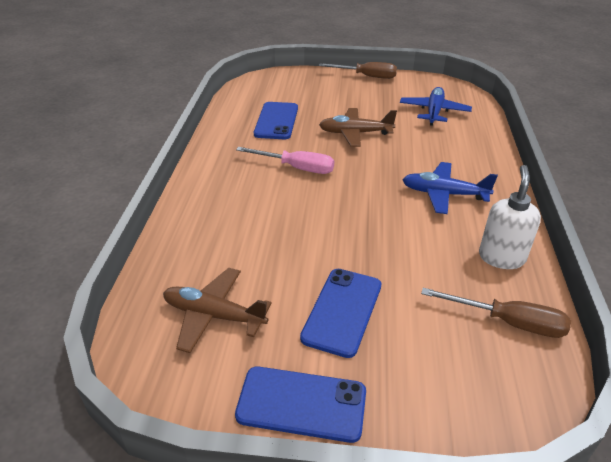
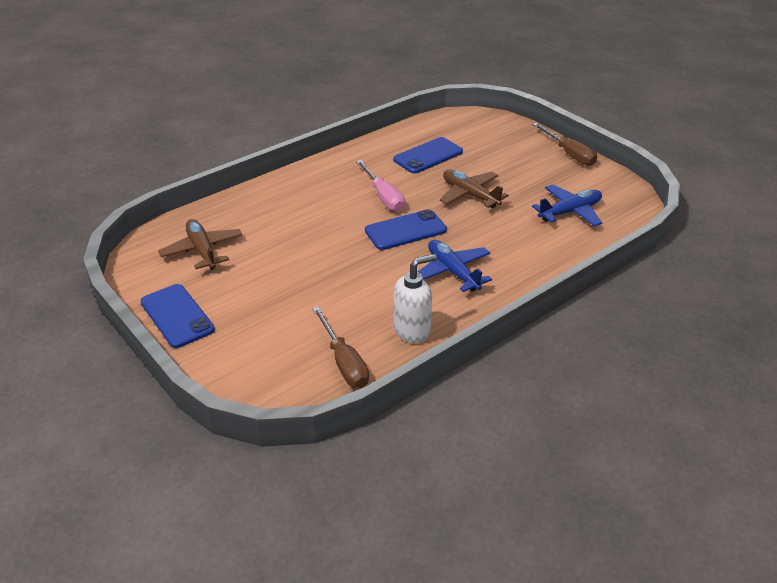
camera: 45 degrees right, 0 degrees up
blue phone [300,269,381,358] -> blue phone moved to [365,209,447,250]

